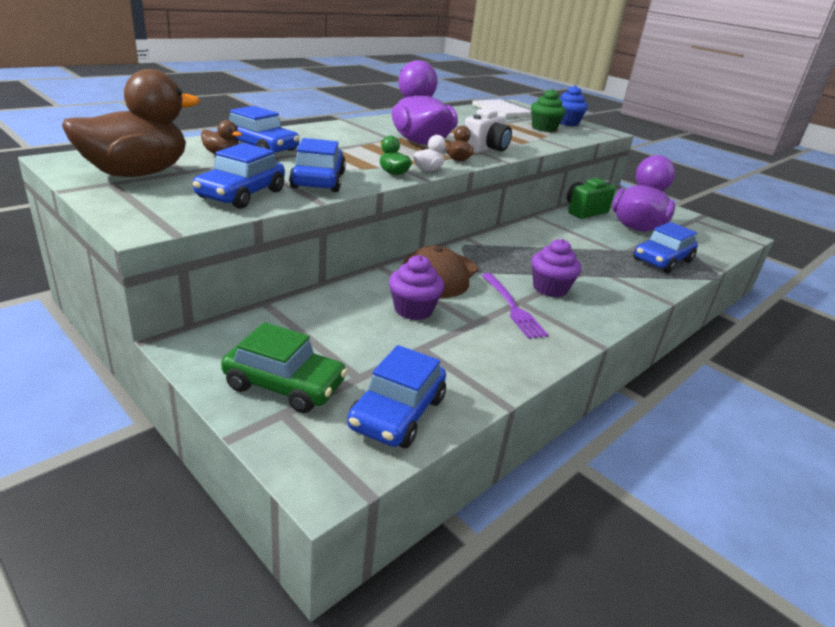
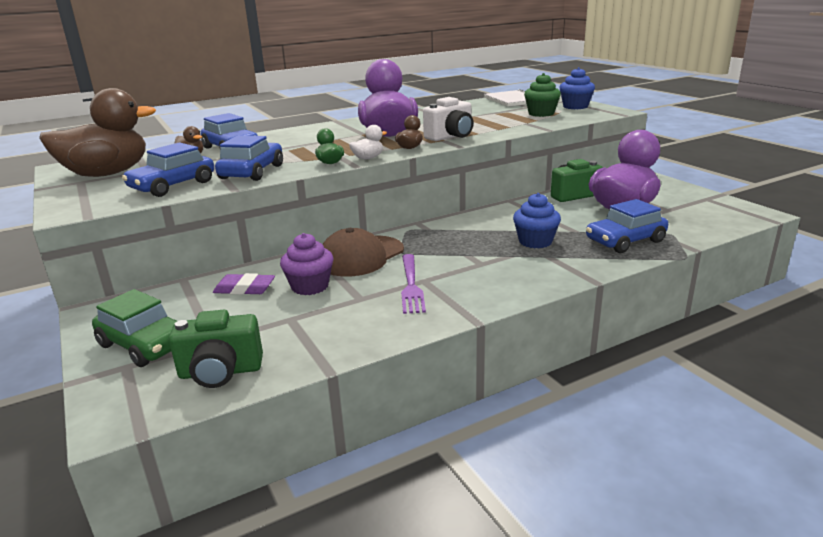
camera: 20 degrees right, 5 degrees down
blue car [347,345,446,448] -> green camera [169,310,263,388]
purple cupcake [531,239,581,297] -> none
none -> purple eraser [213,273,275,295]
none -> blue cupcake [513,193,561,248]

